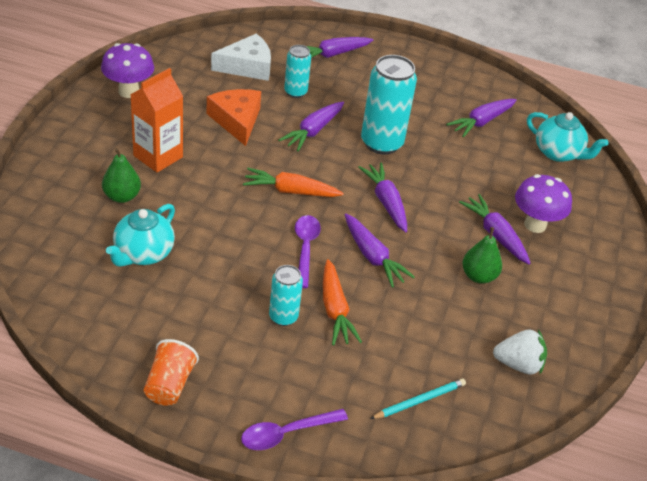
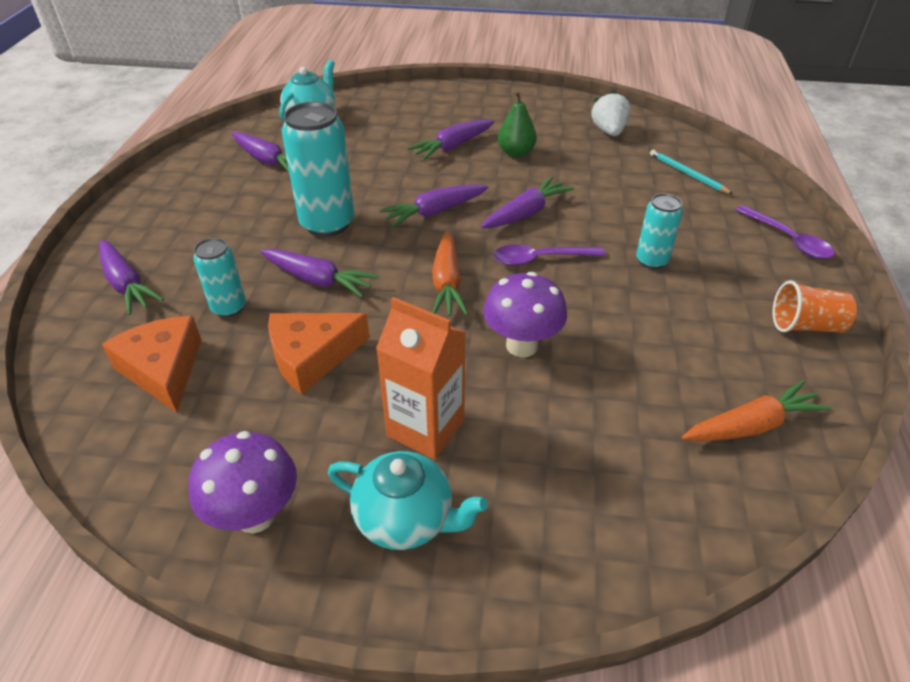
camera: 95 degrees left, 0 degrees up
green pear [102,148,141,203] -> none
turquoise teapot [106,204,175,267] -> turquoise teapot moved to [328,451,488,550]
white cheese [211,33,271,81] -> orange cheese [102,316,201,413]
orange carrot [323,259,362,345] -> orange carrot moved to [682,380,832,441]
purple mushroom [515,174,572,233] -> purple mushroom moved to [483,272,567,357]

